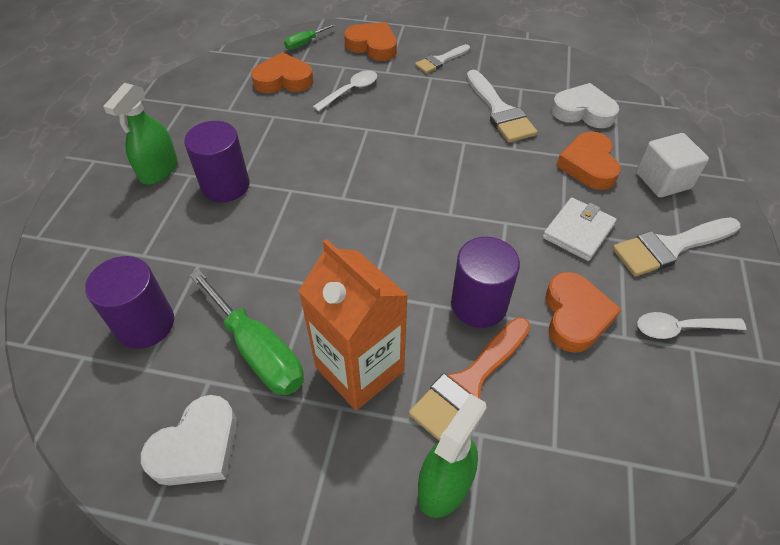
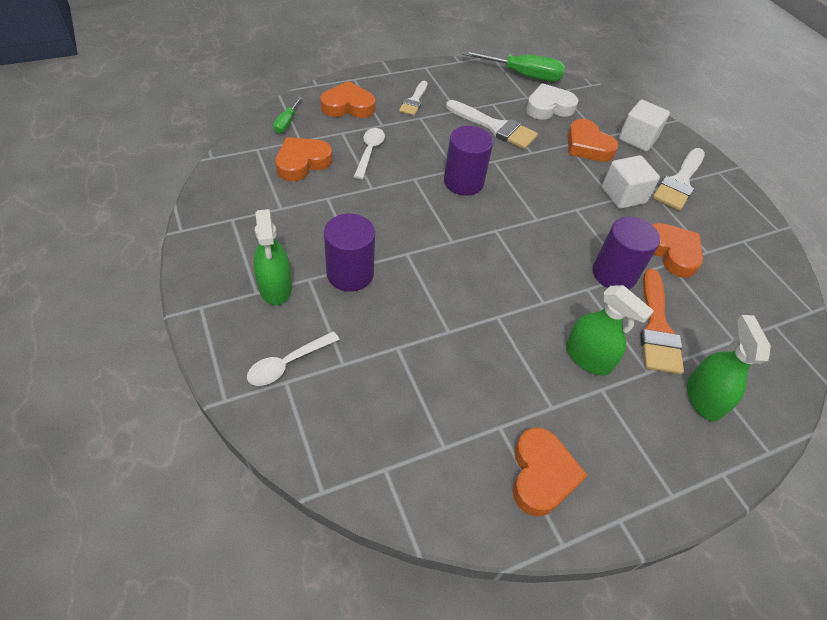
camera: 40 degrees left, 0 degrees up
purple cylinder [85,256,174,349] -> purple cylinder moved to [444,126,493,196]
white heart [141,395,237,486] -> orange heart [512,428,588,516]
green screwdriver [189,269,304,395] -> green screwdriver moved to [463,50,565,82]
orange carton [299,239,408,411] -> green spray bottle [566,285,654,376]
white wallet [543,197,616,261] -> white cube [602,155,660,209]
white spoon [637,312,747,339] -> white spoon moved to [247,331,340,386]

